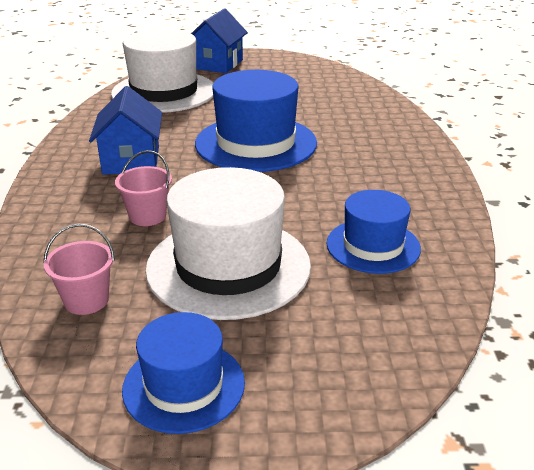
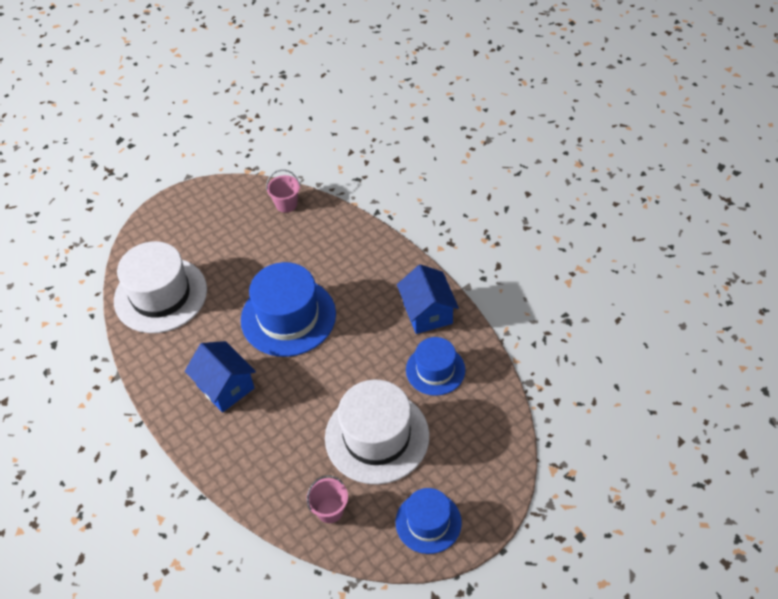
camera: 35 degrees left, 20 degrees up
pink bucket [115,150,172,226] -> pink bucket moved to [266,170,300,213]
blue house [191,8,248,73] -> blue house moved to [397,264,459,334]

